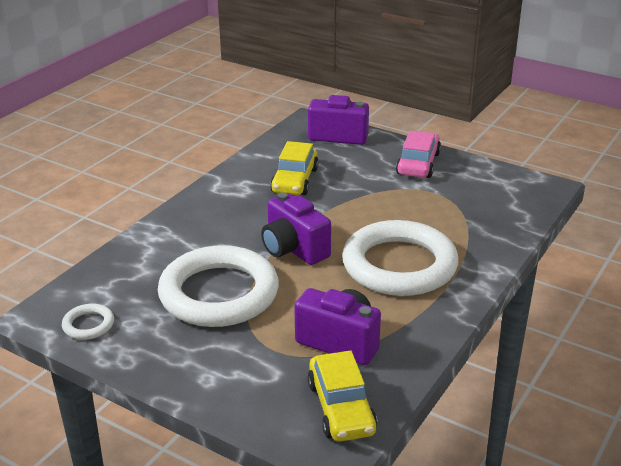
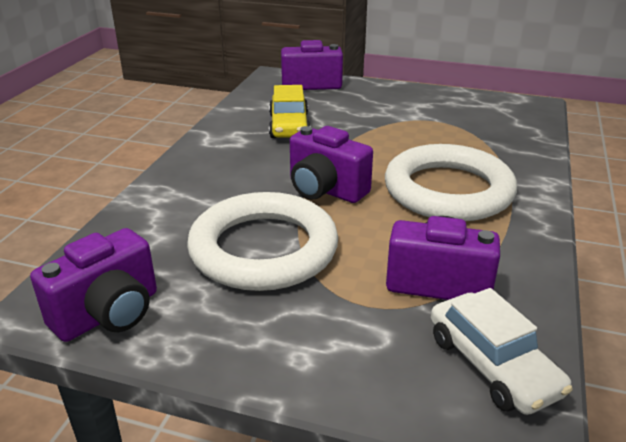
camera: 15 degrees left, 0 degrees up
white ring [62,304,114,340] -> purple camera [30,228,157,342]
yellow car [308,350,377,442] -> white car [431,288,573,415]
pink car [396,131,441,178] -> none

